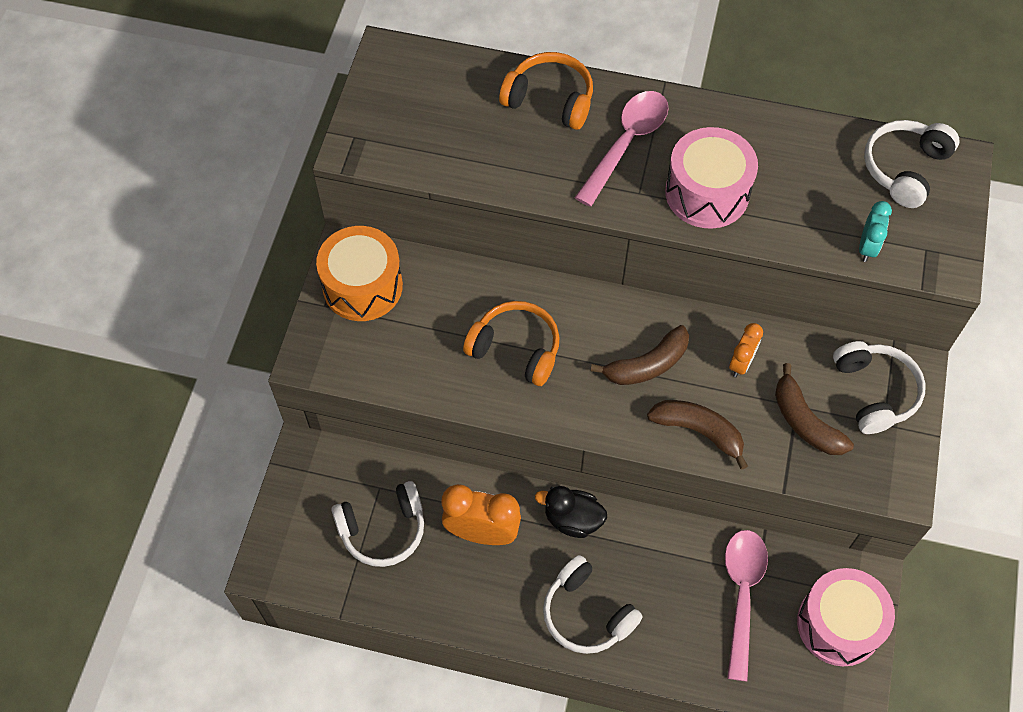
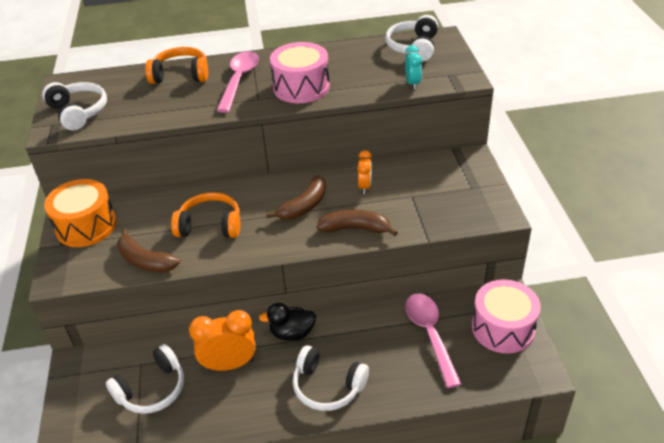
camera: 20 degrees left, 20 degrees down
brown banana [775,363,854,455] -> brown banana moved to [117,228,180,272]
white headphones [833,341,926,434] -> white headphones moved to [42,82,107,131]

